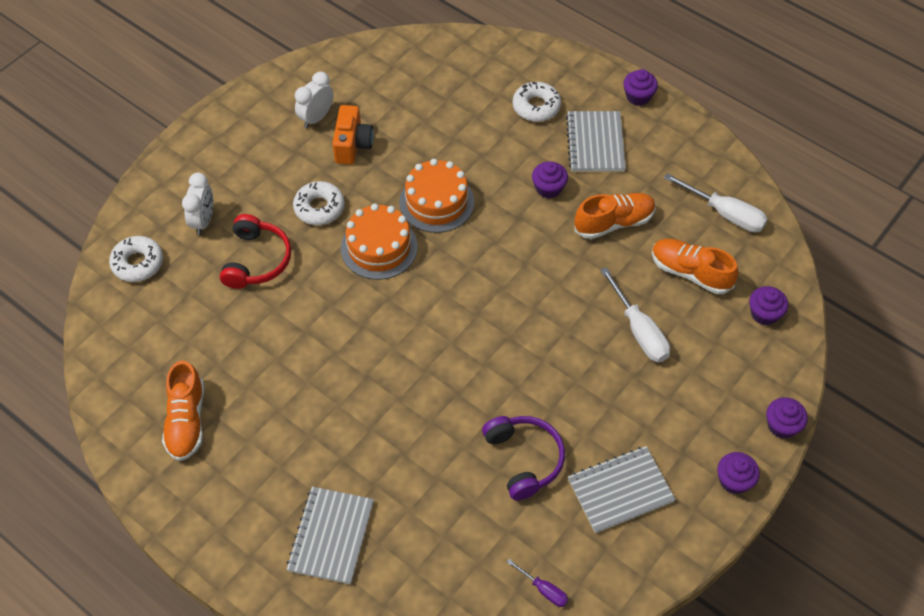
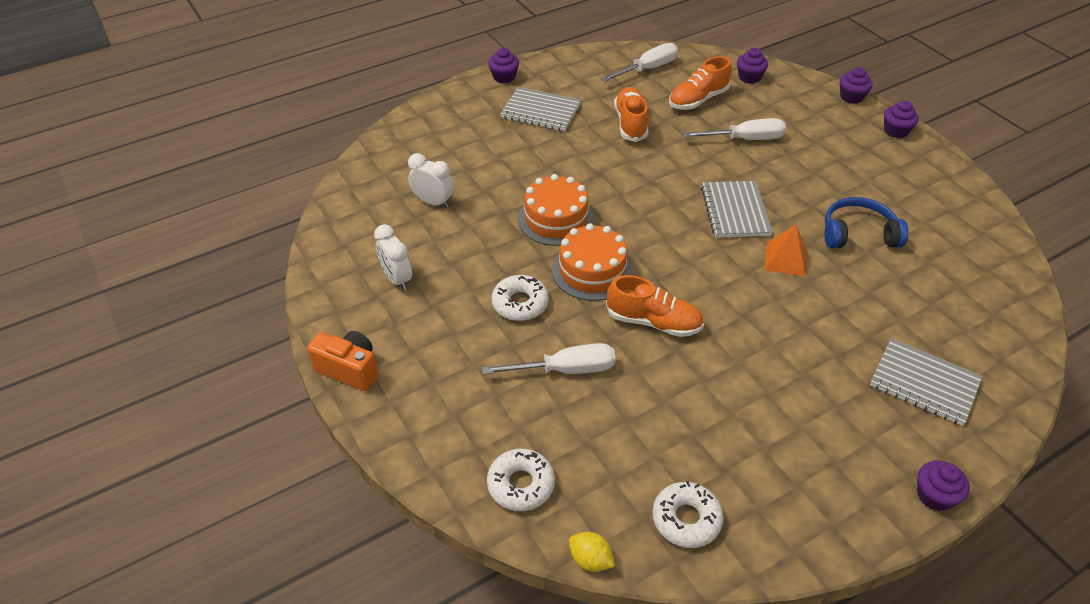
camera: 70 degrees left, 10 degrees down
orange shoe [162,361,204,461] -> orange shoe moved to [606,275,704,337]
white clock [182,173,213,235] -> white clock moved to [408,153,454,208]
red headphones [220,214,291,289] -> white screwdriver [482,343,616,375]
orange camera [332,105,374,164] -> orange camera moved to [307,331,378,391]
purple headphones [482,416,565,501] -> blue headphones [824,197,909,248]
purple screwdriver [507,559,568,607] -> none
white donut [513,81,561,122] -> white donut moved to [652,481,724,548]
purple cupcake [532,161,568,198] -> purple cupcake moved to [917,461,970,511]
grey notebook [568,446,676,533] -> grey notebook moved to [701,181,773,238]
none -> yellow lemon [569,532,615,572]
none -> orange pyramid [764,225,807,277]

